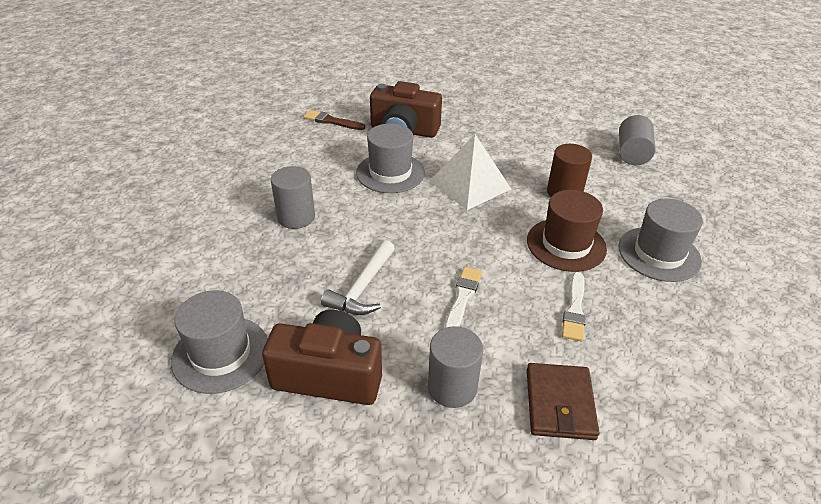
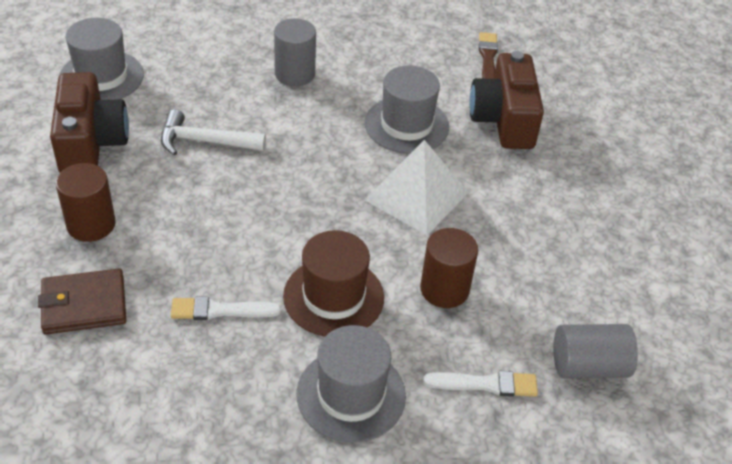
camera: 70 degrees right, 5 degrees up
grey cylinder [428,326,483,408] -> brown cylinder [56,163,116,242]
white brush [445,266,482,328] -> white brush moved to [423,371,538,397]

